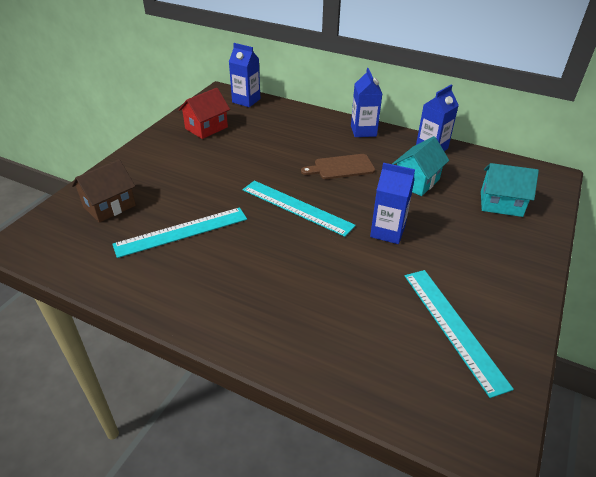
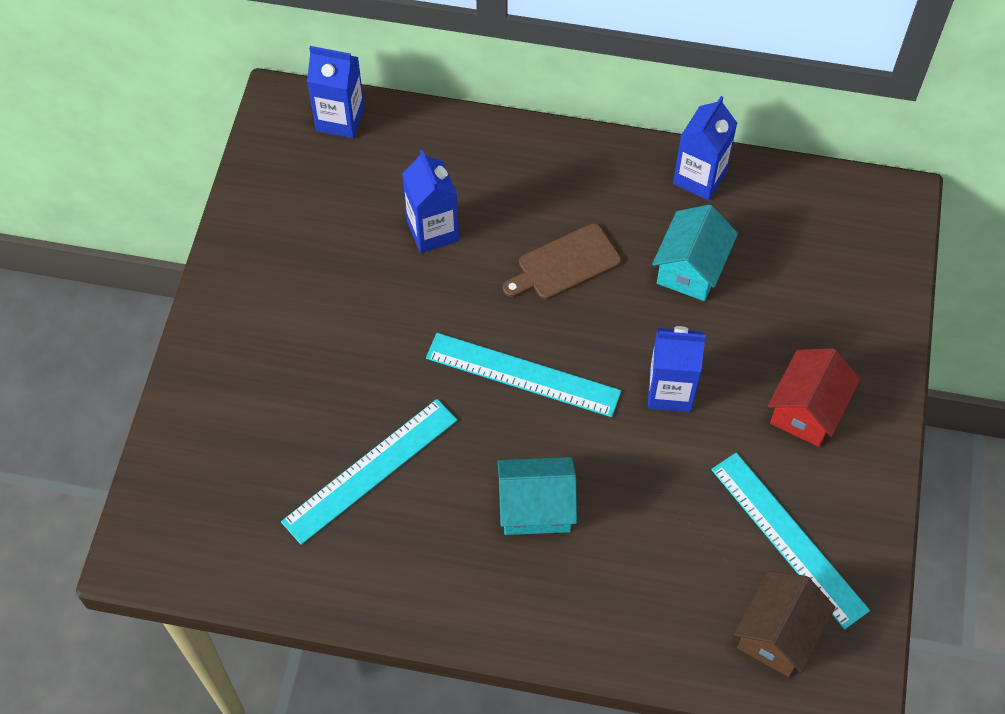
camera: 15 degrees left, 20 degrees up
brown house [72,159,136,223] -> brown house moved to [734,571,835,677]
red house [178,88,230,139] -> red house moved to [768,348,860,447]
blue carton [351,68,382,137] -> blue carton moved to [402,150,459,253]
turquoise house [481,163,539,217] -> turquoise house moved to [498,457,577,535]

